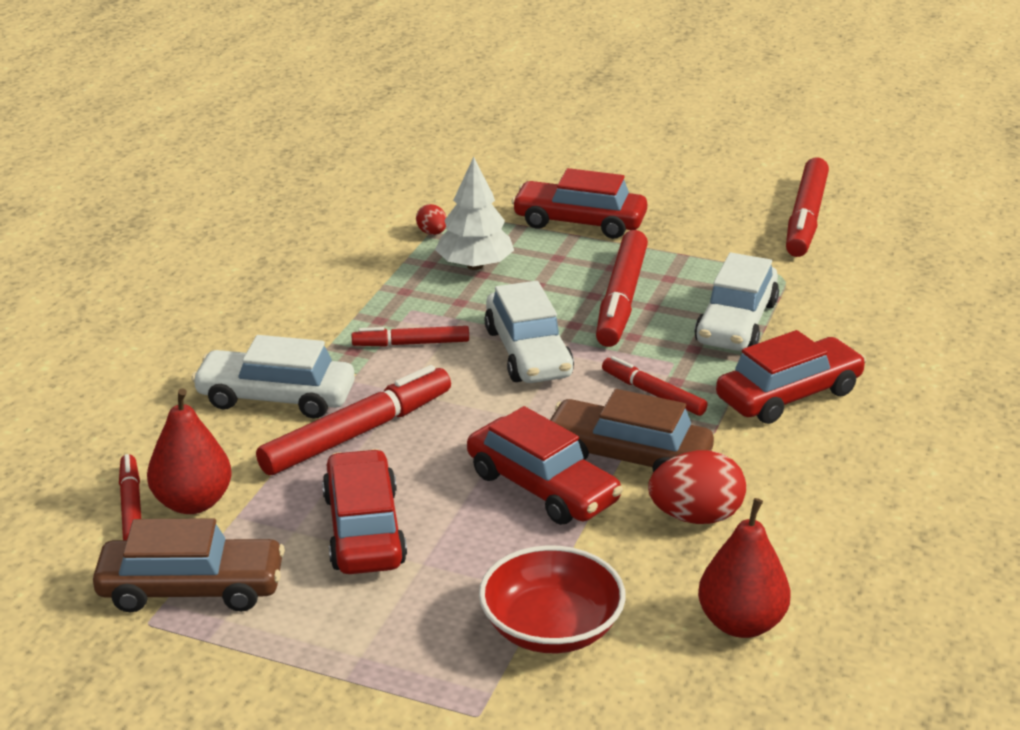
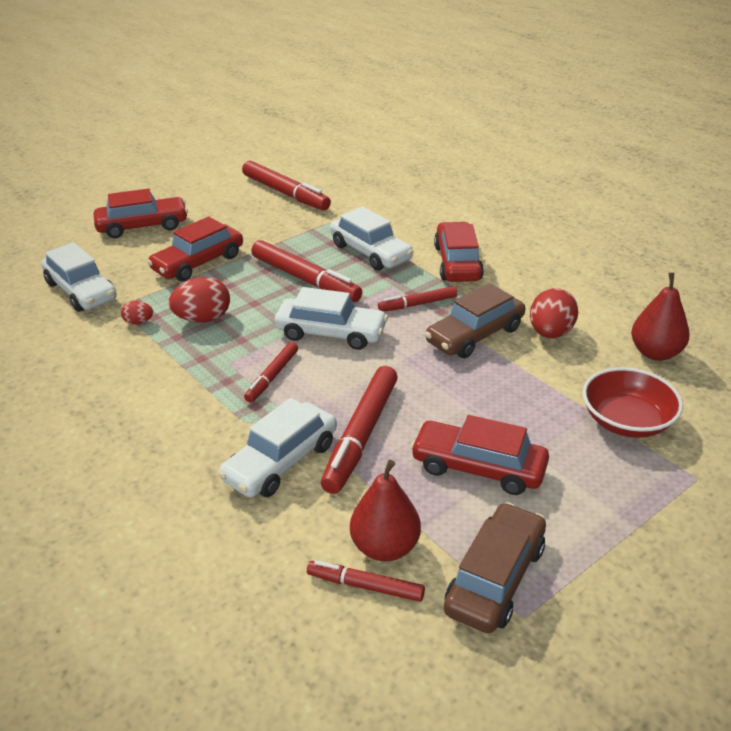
camera: 60 degrees left, 5 degrees up
red marker [256,365,451,475] -> red marker turned 150 degrees counterclockwise [321,366,398,494]
white tree [435,157,514,270] -> red egg [169,277,230,323]
red car [467,406,623,525] -> red car moved to [94,188,188,238]
none -> white car [41,242,117,312]

